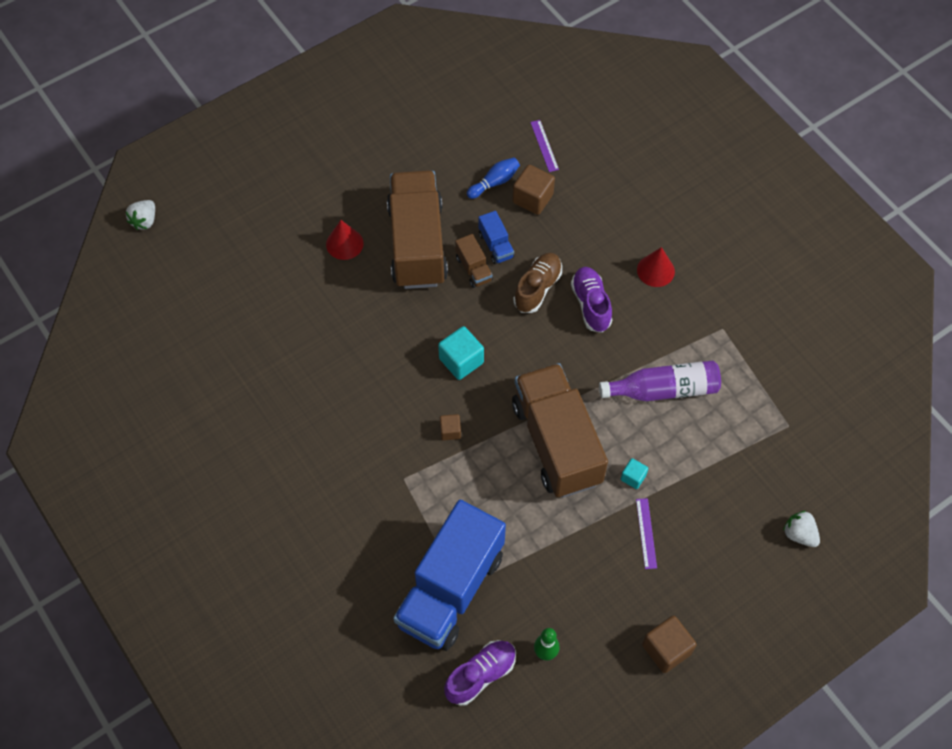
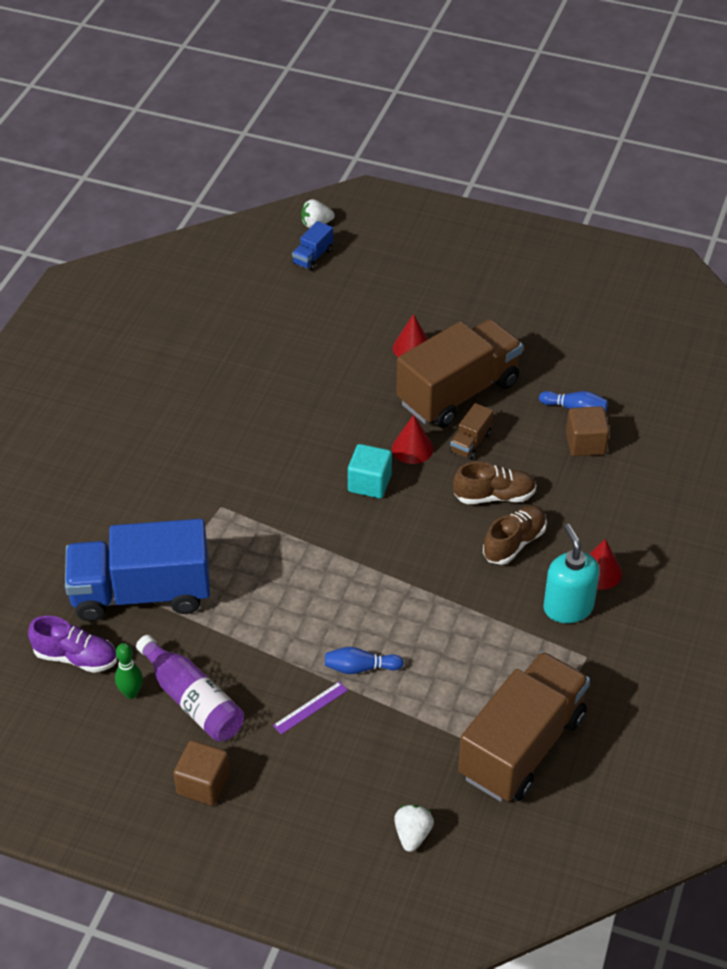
camera: 55 degrees right, 15 degrees down
brown cube [440,414,461,440] -> none
blue truck [478,211,514,264] -> blue truck moved to [292,221,333,271]
brown truck [512,363,608,497] -> brown truck moved to [458,652,590,802]
purple ruler [530,120,559,172] -> none
purple shoe [571,267,612,333] -> brown shoe [483,505,547,565]
purple bottle [599,361,721,401] -> purple bottle moved to [136,635,244,742]
turquoise cube [621,458,648,489] -> blue bowling pin [325,647,404,674]
none -> red cone [392,415,434,464]
none -> turquoise soap dispenser [543,524,600,623]

